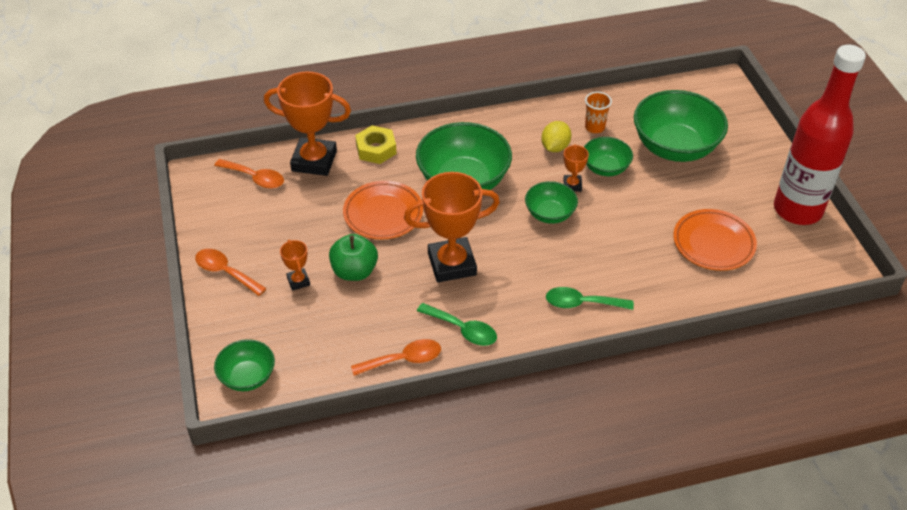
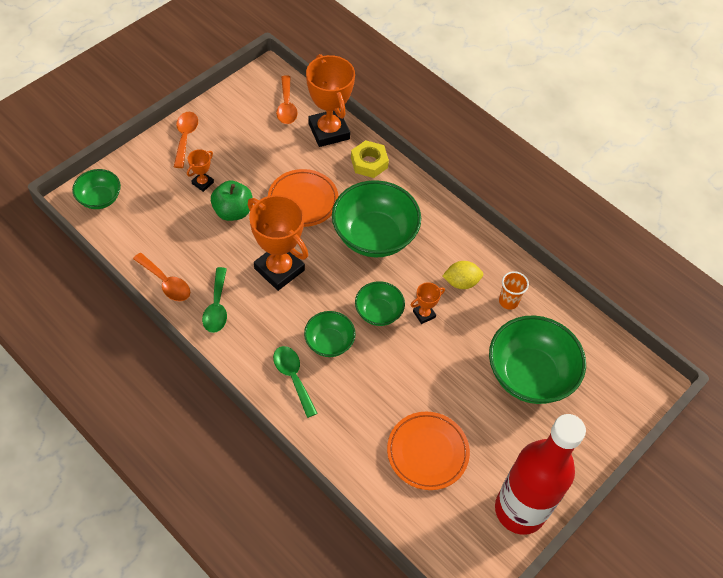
camera: 55 degrees right, 10 degrees up
green bowl [584,137,633,176] -> green bowl moved to [304,311,356,357]

